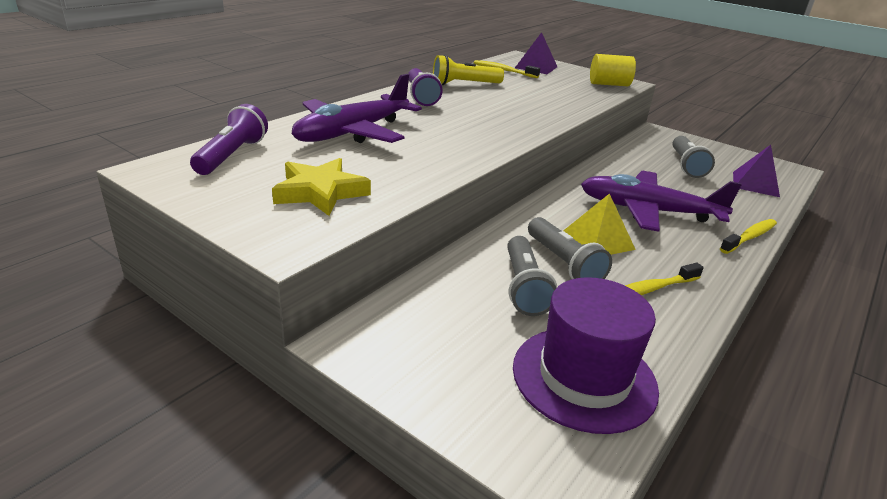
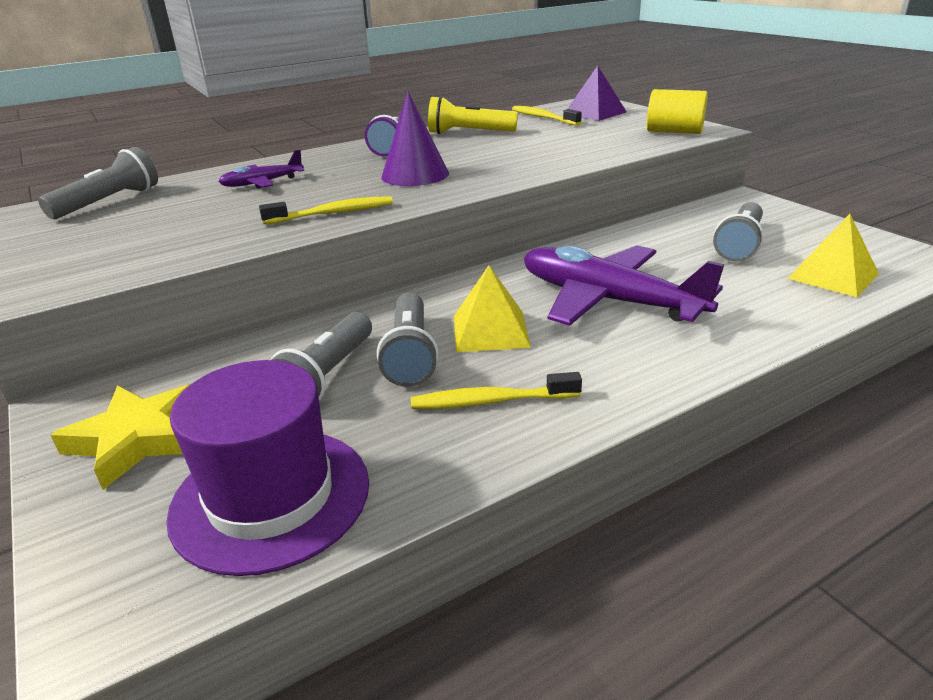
camera: 25 degrees right, 0 degrees up
purple flashlight [190,104,268,175] -> grey flashlight [38,147,158,219]
yellow star [272,158,371,216] -> yellow star moved to [51,384,191,490]
purple plane [292,74,422,143] -> purple plane [218,150,304,188], size x0.49
yellow toothbrush [720,219,777,254] -> yellow toothbrush moved to [259,196,393,224]
purple pyramid [733,145,780,197] -> yellow pyramid [787,214,879,297]
none -> purple cone [381,91,449,186]

